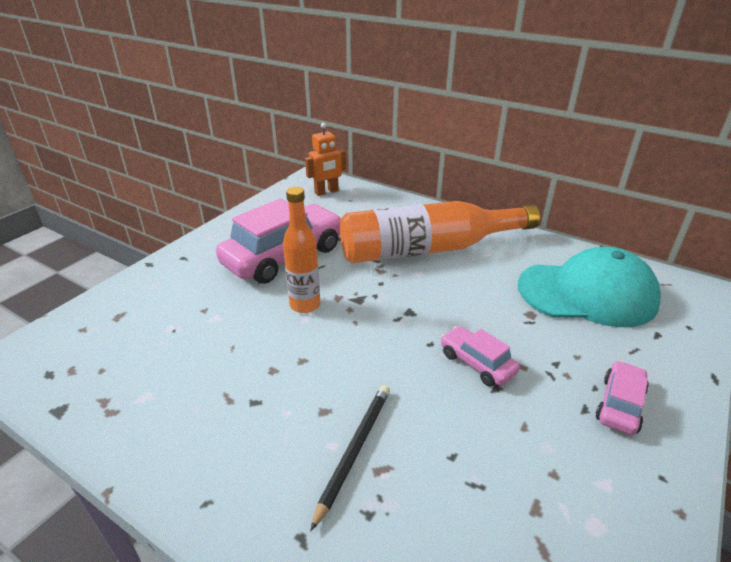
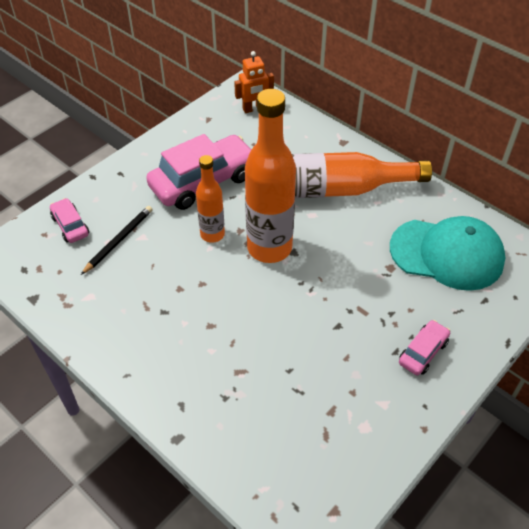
camera: 10 degrees right, 15 degrees up
black pencil [310,385,390,532] -> black pencil moved to [81,206,153,275]
pink car [440,326,520,387] -> pink car moved to [50,198,89,243]
none -> orange bottle [245,89,296,263]

